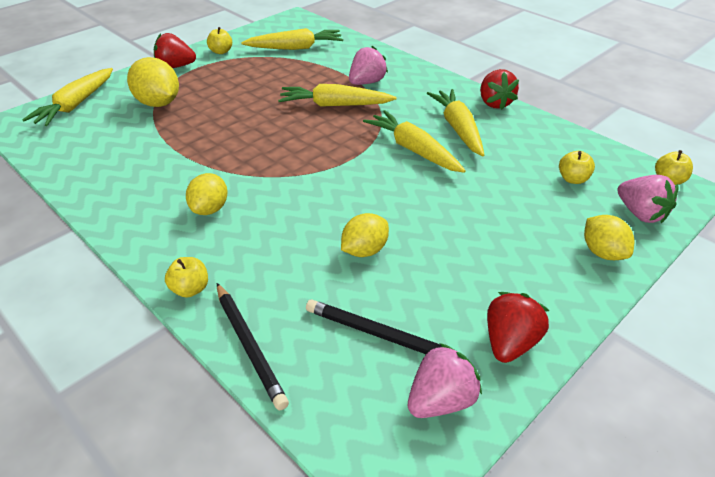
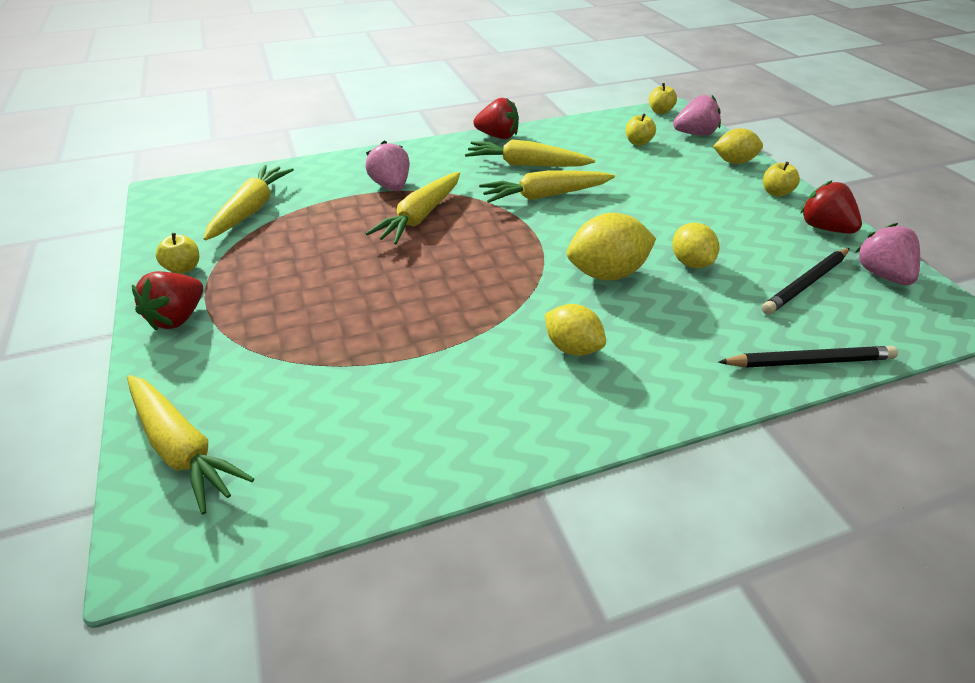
camera: 65 degrees left, 0 degrees up
yellow lemon [127,57,179,107] -> yellow lemon moved to [567,213,656,281]
yellow apple [165,257,208,298] -> yellow apple moved to [763,162,800,197]

